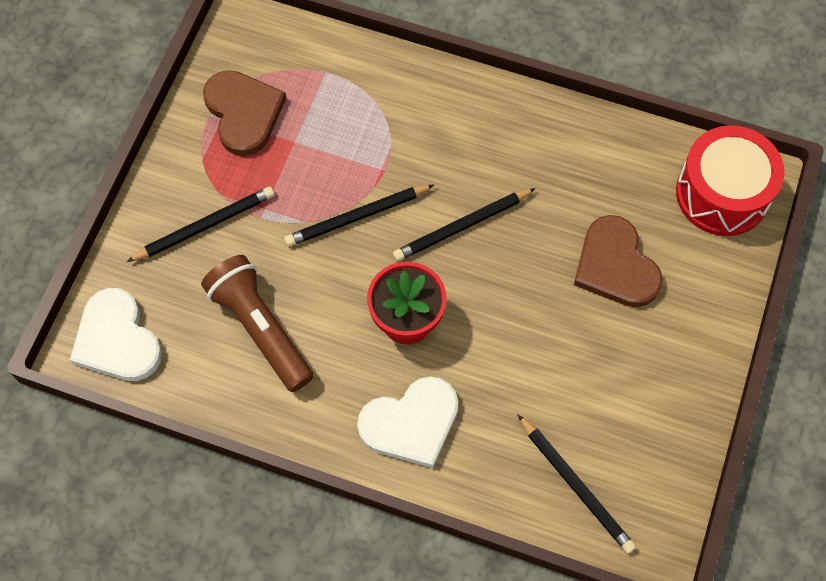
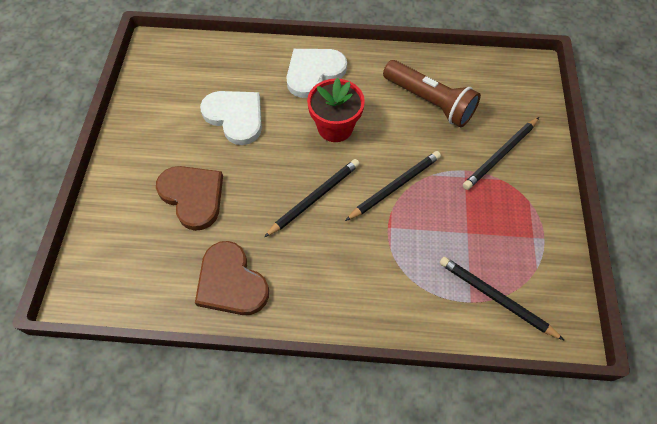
camera: 165 degrees right, 5 degrees down
white heart [70,288,162,381] -> white heart moved to [200,91,262,145]
brown heart [203,70,286,156] -> brown heart moved to [195,241,269,315]
black pencil [518,415,636,554] -> black pencil moved to [440,257,565,341]
red drum [676,125,785,236] -> none

